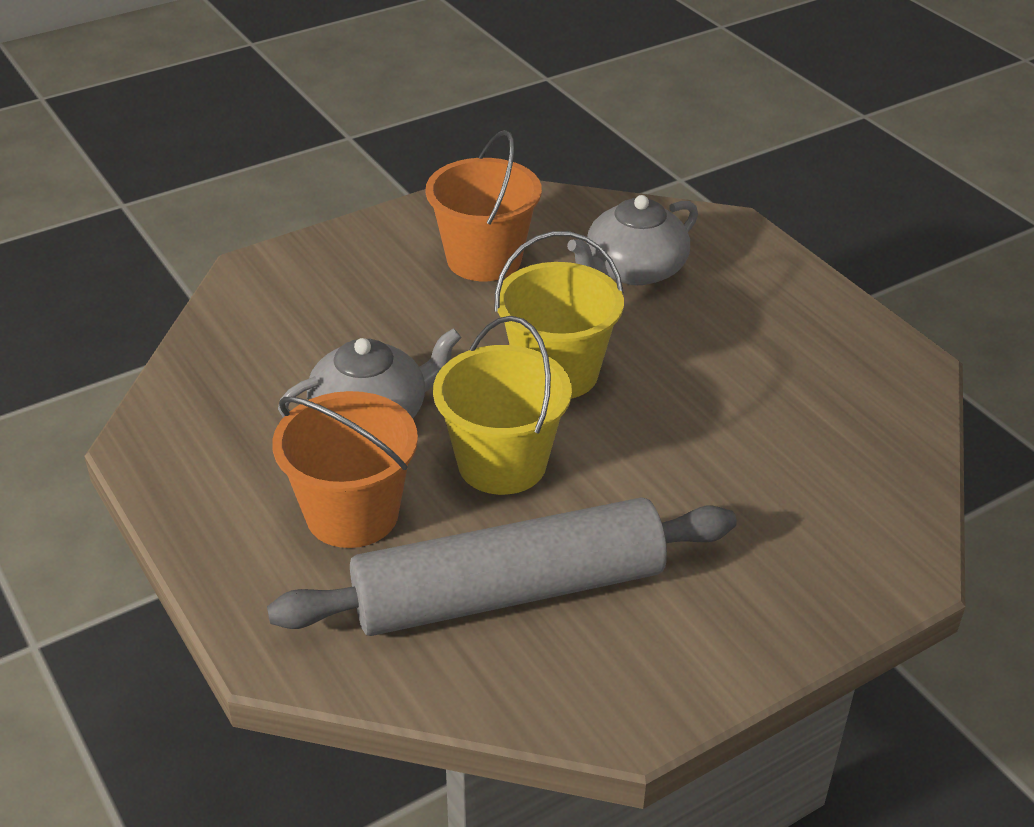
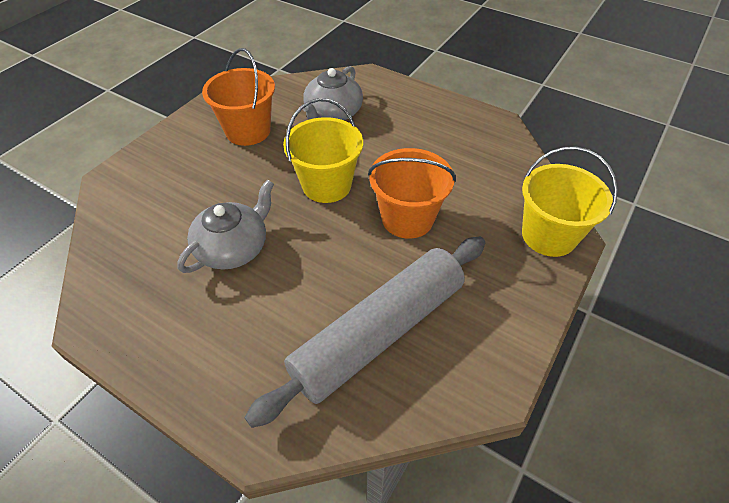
camera: 25 degrees left, 10 degrees up
orange bucket [272,391,418,548] -> orange bucket moved to [368,148,456,239]
yellow bucket [433,316,572,495] -> yellow bucket moved to [522,146,618,257]

